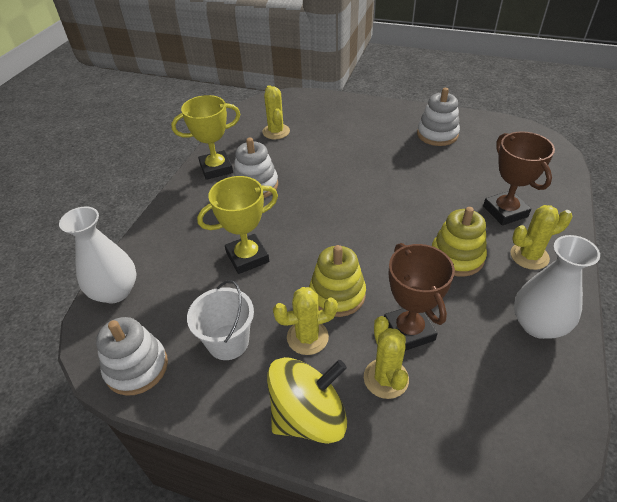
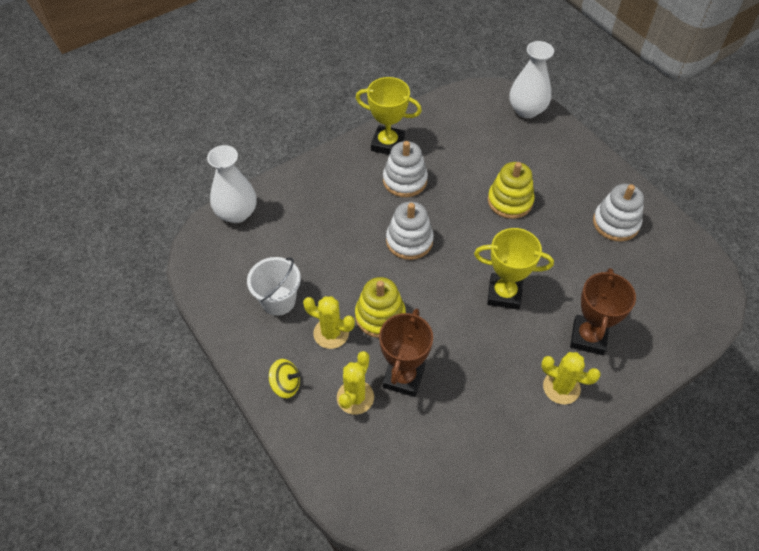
camera: 35 degrees right, 10 degrees up
white stacking toy [96,317,168,396] -> white stacking toy moved to [386,201,434,260]
yellow trophy [197,176,278,274] -> yellow trophy moved to [474,228,554,310]
yellow cactus [262,85,290,139] -> none
yellow spinning top [267,357,347,444] -> yellow spinning top [269,359,300,398], size x0.52
yellow stacking toy [432,207,487,277] -> yellow stacking toy moved to [488,162,535,219]
white vase [514,235,600,339] -> white vase moved to [510,41,554,118]

